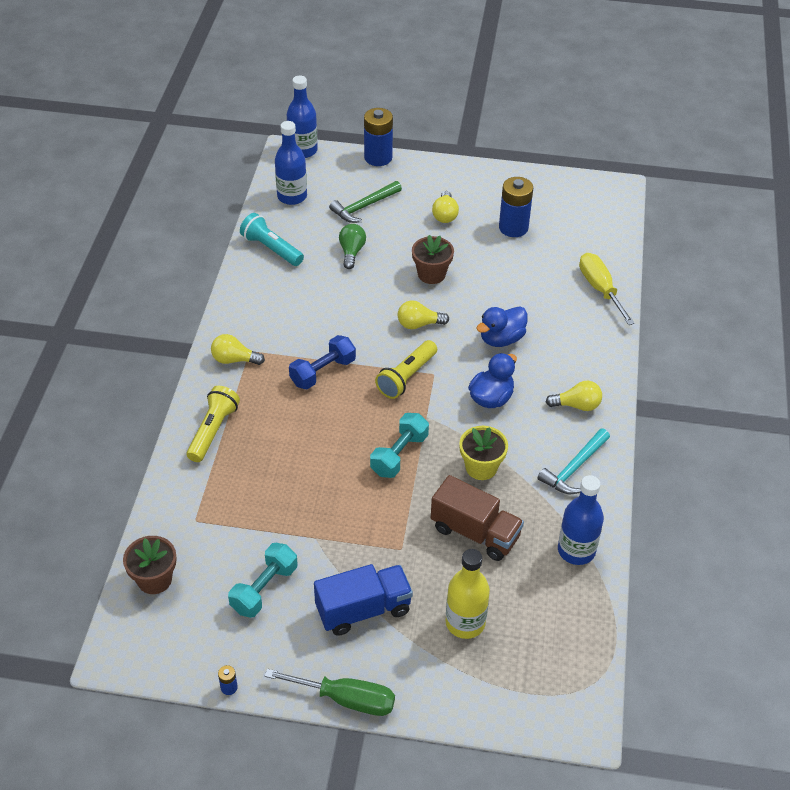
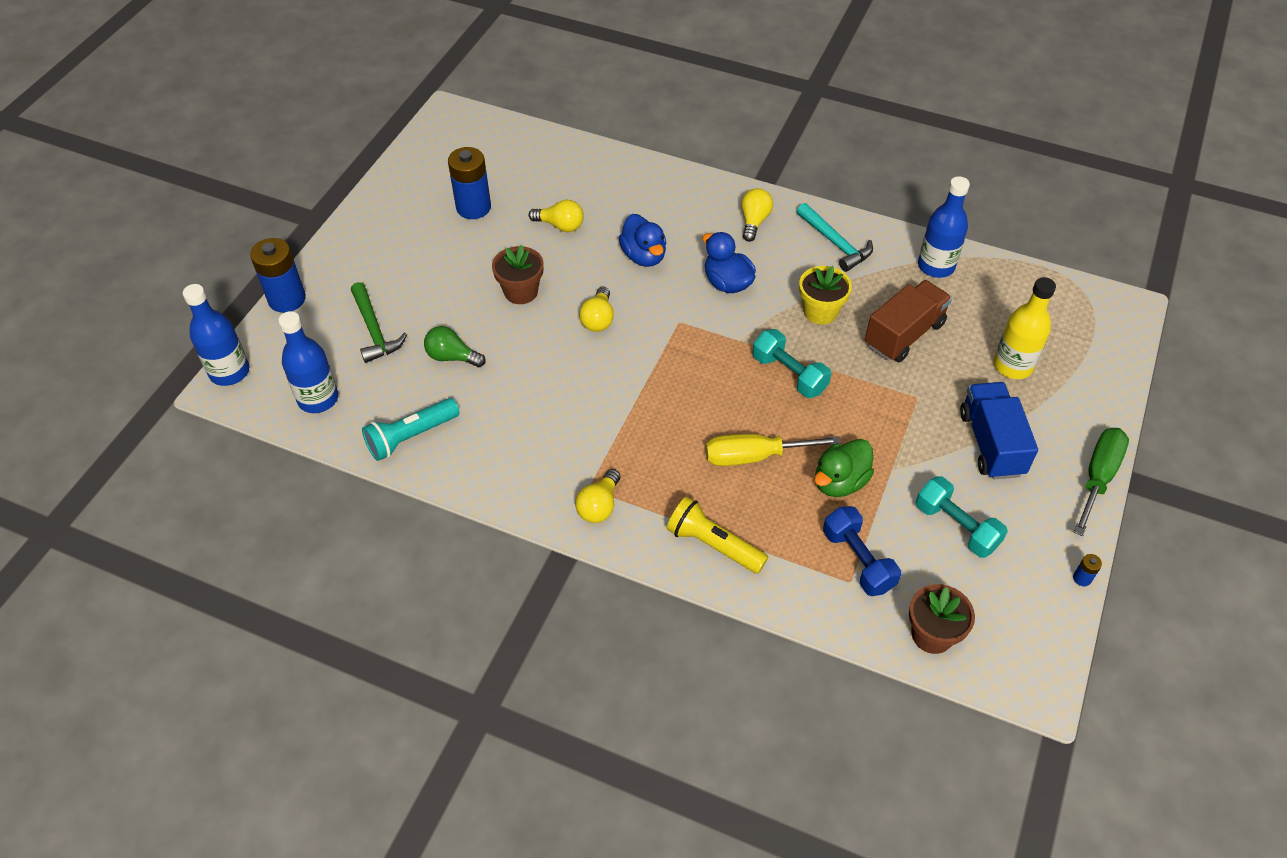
camera: 75 degrees left, 5 degrees up
blue dumbbell [289,335,356,389] -> blue dumbbell moved to [823,506,901,596]
yellow flashlight [375,340,437,399] -> none
yellow light bulb [432,191,459,223] -> yellow light bulb moved to [529,200,584,232]
yellow screwdriver [579,253,635,325] -> yellow screwdriver moved to [706,434,841,466]
none -> green duck [814,439,874,497]

